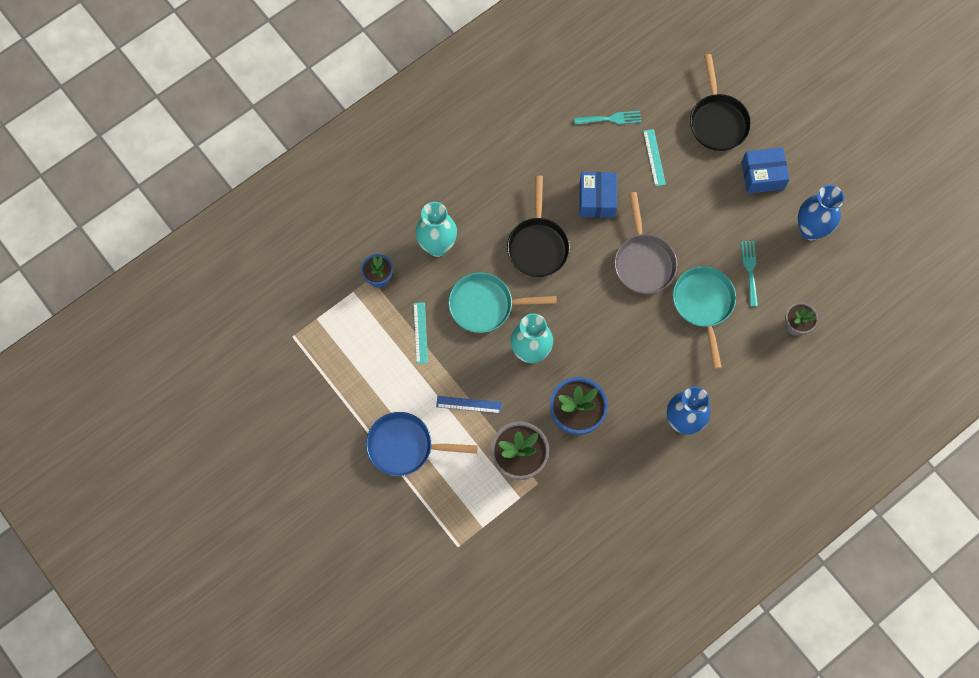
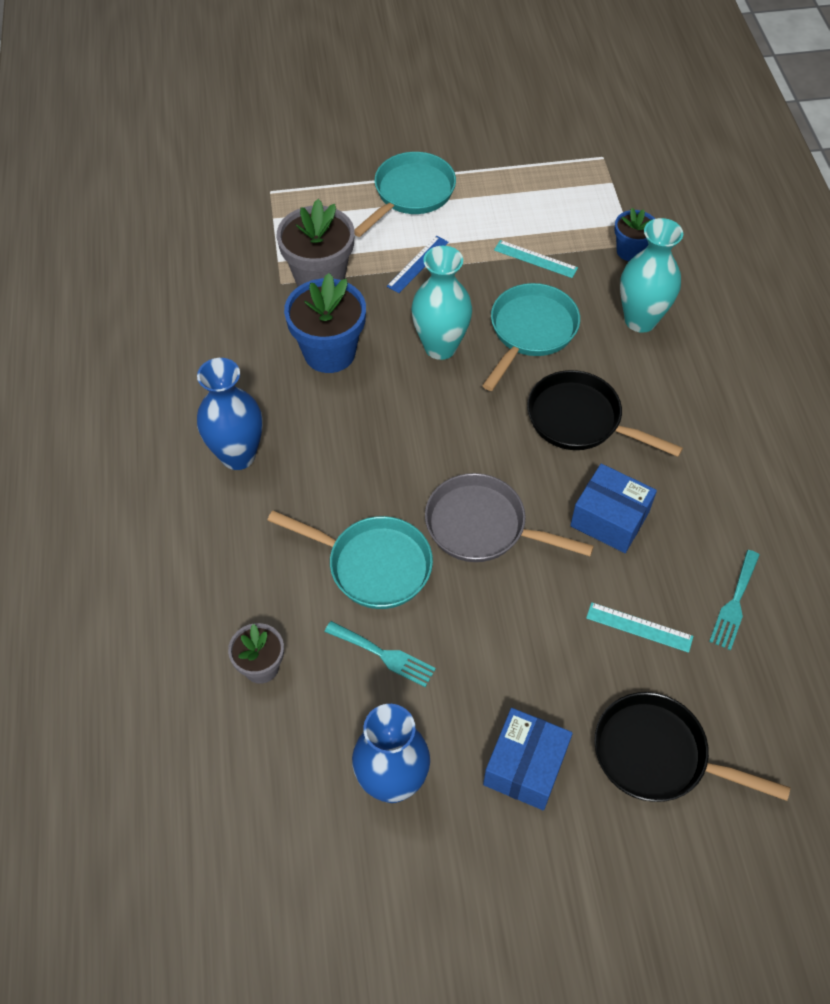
camera: 120 degrees right, 15 degrees down
blue pan [366,412,478,476] -> turquoise pan [354,152,456,237]

